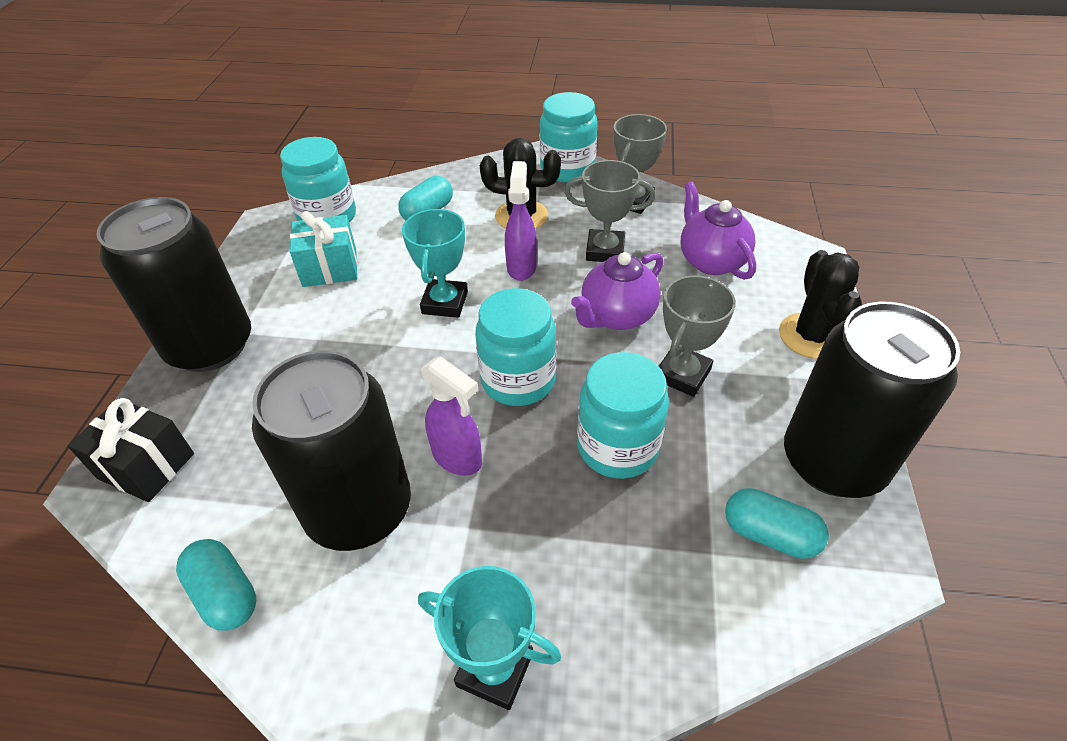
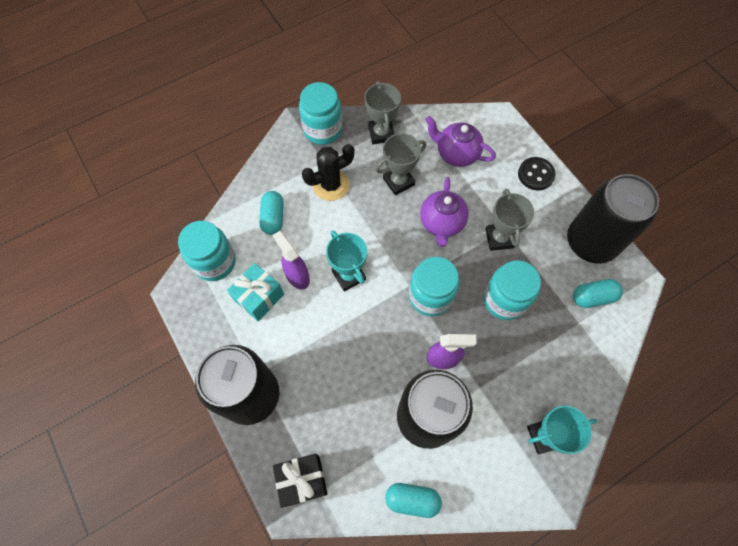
camera: 40 degrees left, 20 degrees up
purple spray bottle [505,161,537,281] -> purple spray bottle moved to [273,231,310,289]
black cactus [779,250,862,359] -> black button [518,157,556,190]

